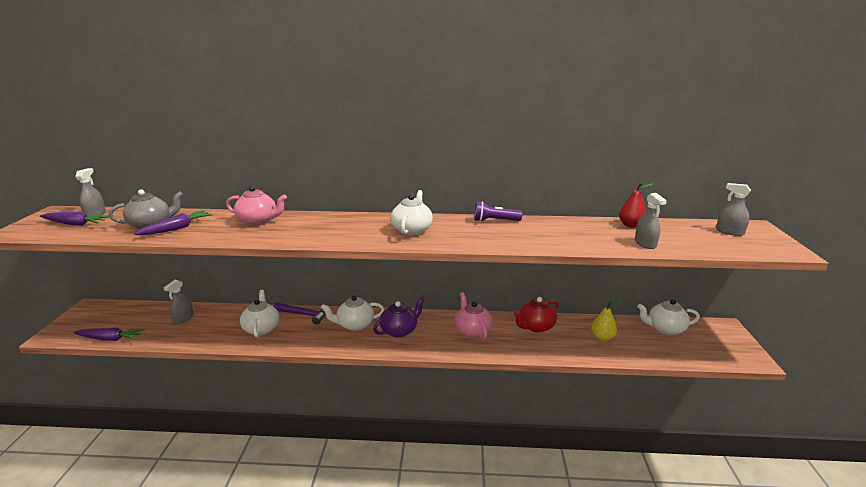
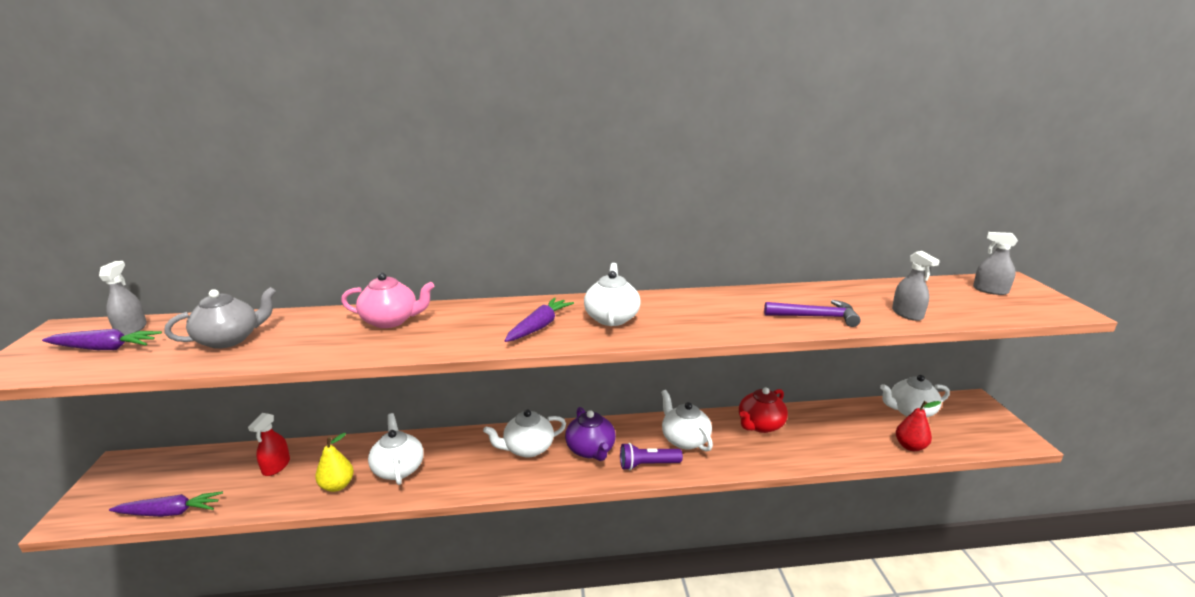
camera: 10 degrees left, 0 degrees up
purple carrot [134,210,212,235] -> purple carrot moved to [505,298,574,342]
grey spray bottle [163,280,194,324] -> red spray bottle [248,413,290,476]
purple hammer [274,302,326,325] -> purple hammer moved to [764,300,861,327]
purple teapot [373,297,425,338] -> purple teapot turned 120 degrees clockwise [565,407,616,461]
pink teapot [455,292,493,340] -> white teapot [661,390,713,452]
purple flashlight [474,201,522,222] -> purple flashlight moved to [620,443,683,470]
yellow pear [591,300,621,341] -> yellow pear moved to [315,433,354,492]
red pear [619,183,653,228] -> red pear moved to [896,401,941,451]

